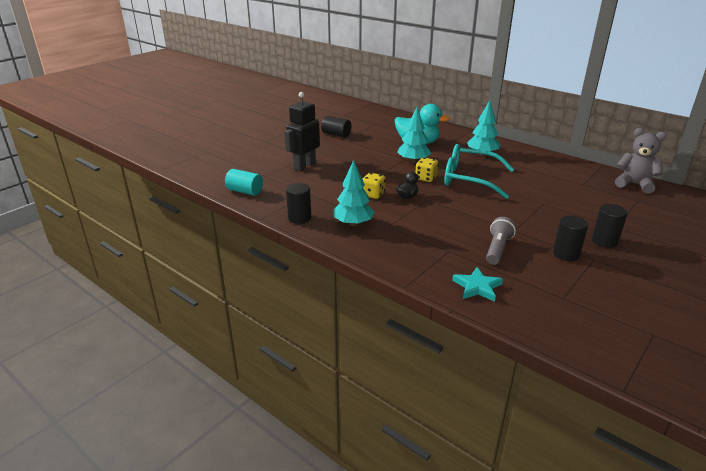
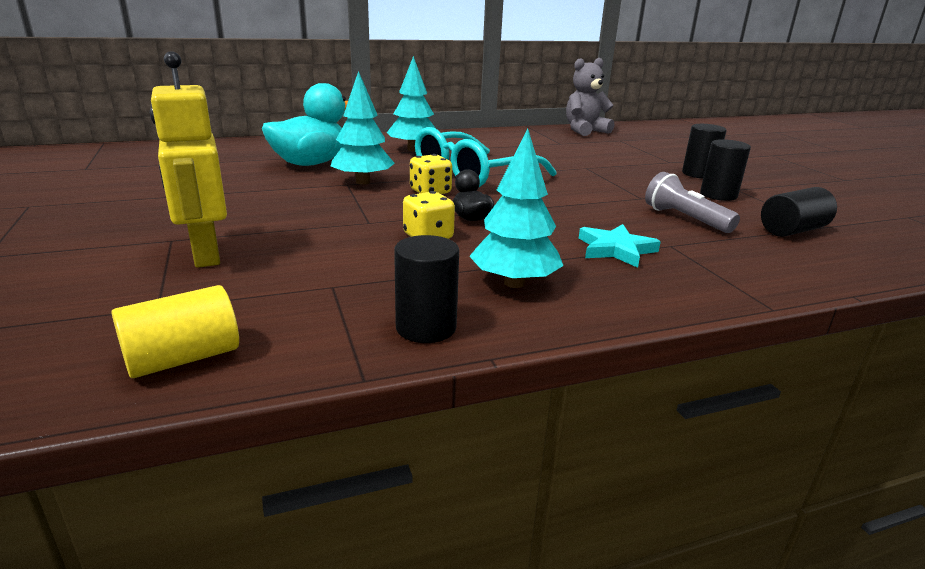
camera: 60 degrees left, 5 degrees down
turquoise cylinder [225,169,263,196] -> yellow cylinder [111,285,239,378]
black robot [284,92,320,171] -> yellow robot [150,51,227,268]
black cylinder [321,116,351,138] -> black cylinder moved to [761,187,837,237]
turquoise star [452,267,503,302] -> turquoise star moved to [579,224,661,268]

